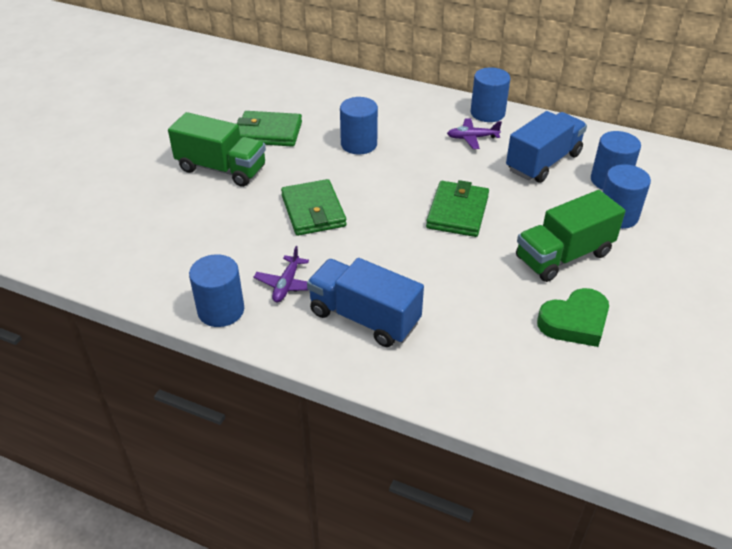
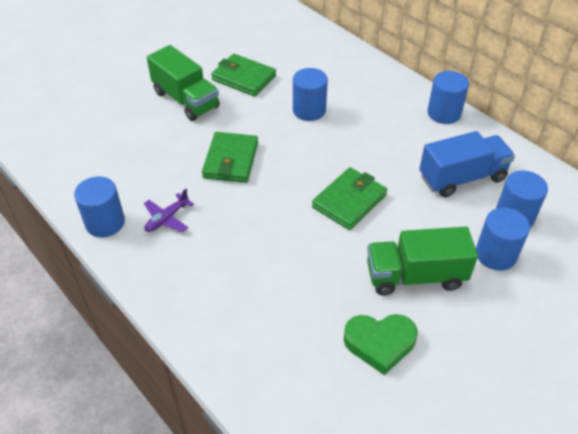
camera: 25 degrees right, 5 degrees up
blue truck [307,258,424,347] -> none
purple plane [447,118,502,149] -> none

